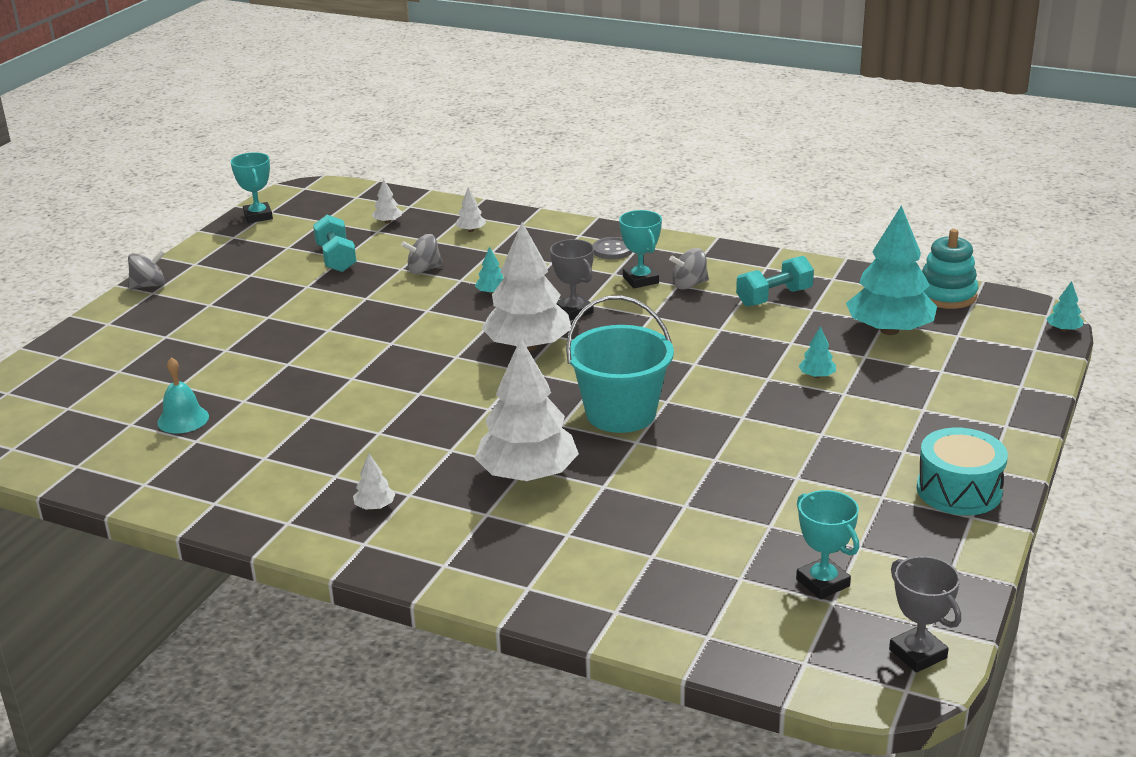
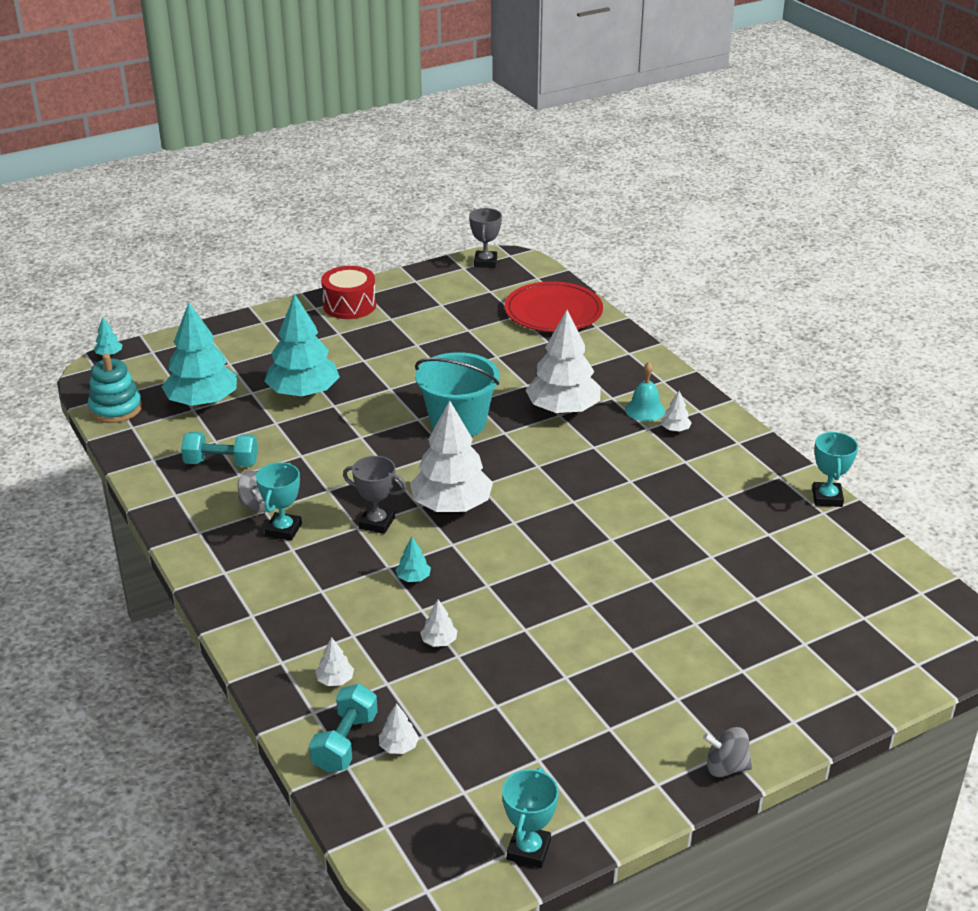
camera: 145 degrees left, 5 degrees up
turquoise bell [157,357,209,434] -> turquoise bell moved to [625,362,665,421]
turquoise dumbbell [313,215,357,272] -> turquoise dumbbell moved to [309,684,378,773]
grey spinning top [401,234,443,274] -> white tree [420,599,457,647]
grey trophy [550,239,594,321] -> grey trophy turned 75 degrees counterclockwise [343,456,407,534]
grey button [593,237,632,259] -> none
turquoise trophy [796,490,859,599] -> turquoise trophy moved to [812,432,858,507]
turquoise tree [798,326,836,378] -> turquoise tree [264,294,340,397], size x2.50
turquoise drum [917,428,1008,515] -> red drum [321,266,376,319]
none -> red plate [504,281,603,332]

